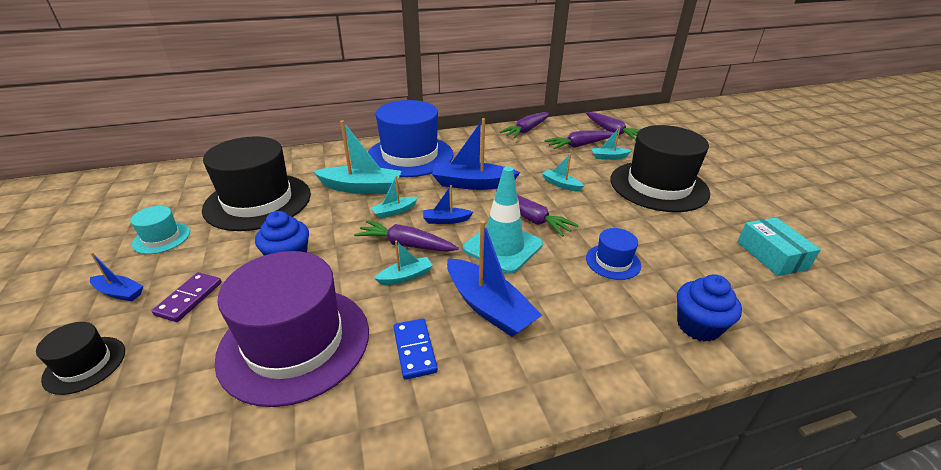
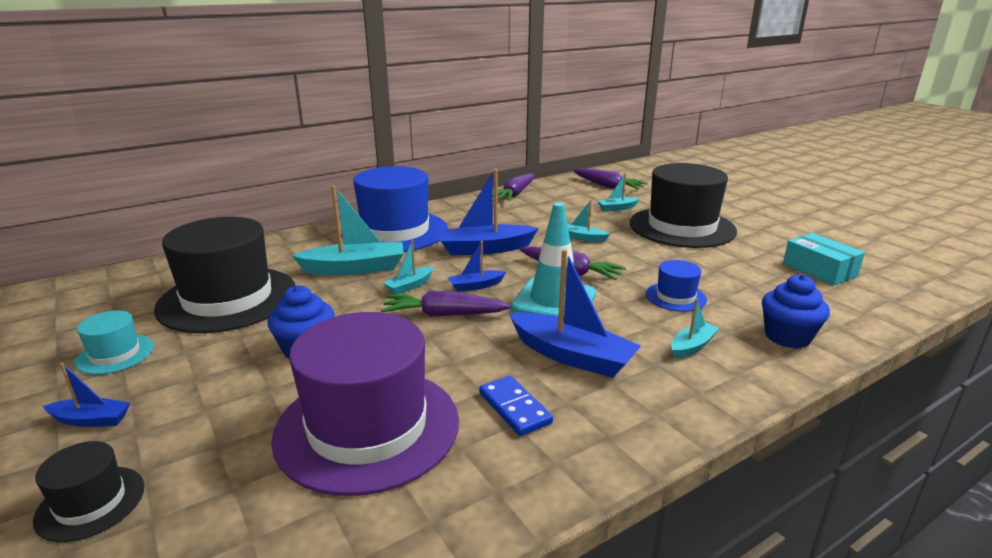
camera: 15 degrees left, 10 degrees down
purple domino [152,272,222,322] -> none
turquoise boat [374,240,433,285] -> turquoise boat moved to [671,298,719,358]
purple carrot [545,130,614,149] -> none

